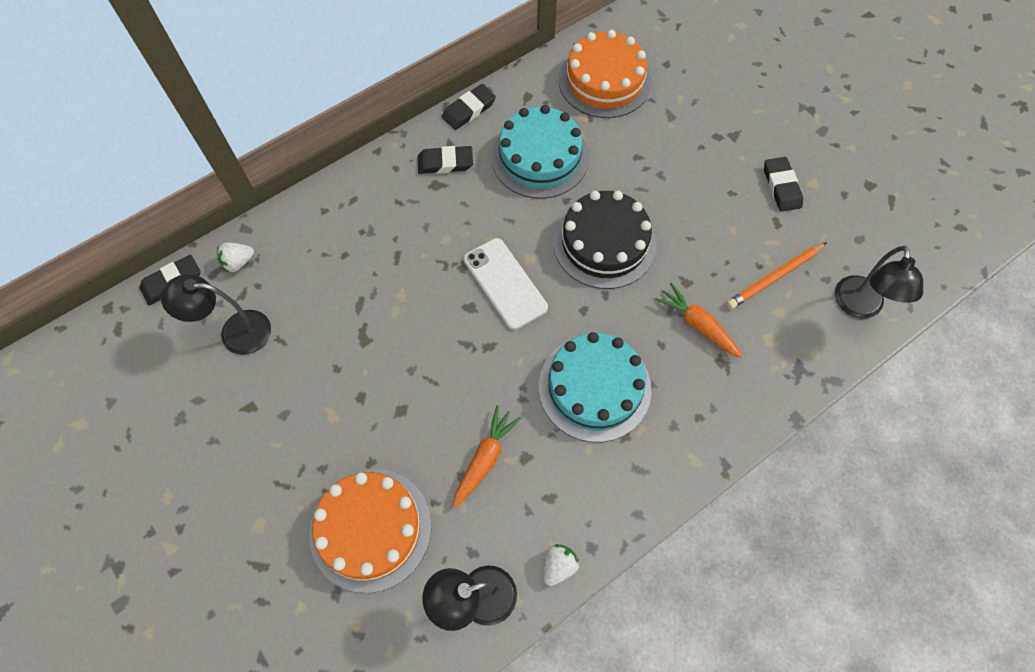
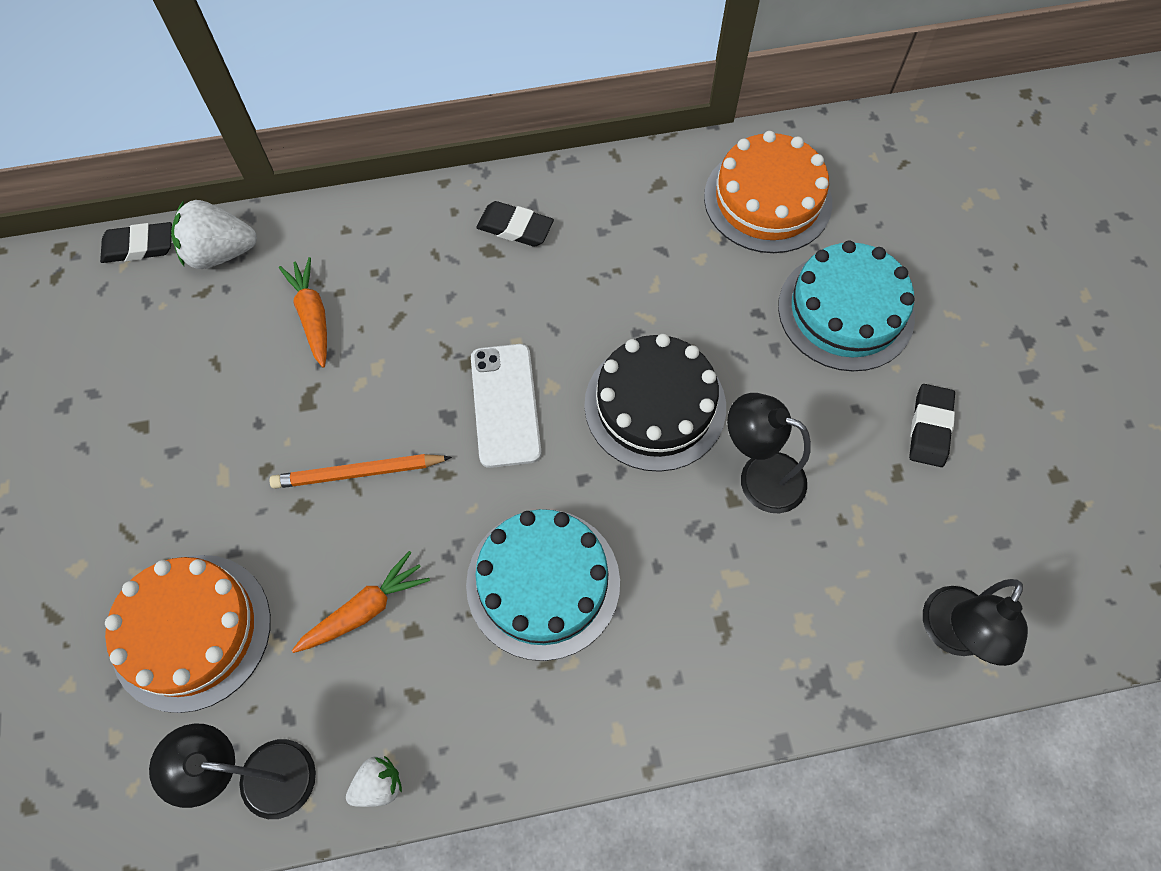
camera: 25 degrees right, 0 degrees up
black lamp [161,274,271,355] -> black lamp moved to [727,393,811,513]
white strawberry [217,242,254,273] -> white strawberry [171,200,257,269], size x1.76
black eraser [442,84,496,130] -> none
turquoise cake [491,105,589,199] -> turquoise cake moved to [778,240,915,372]
orange carrot [655,283,743,358] -> orange carrot moved to [279,257,327,368]
orange pencil [726,242,827,309] -> orange pencil moved to [269,454,452,489]

